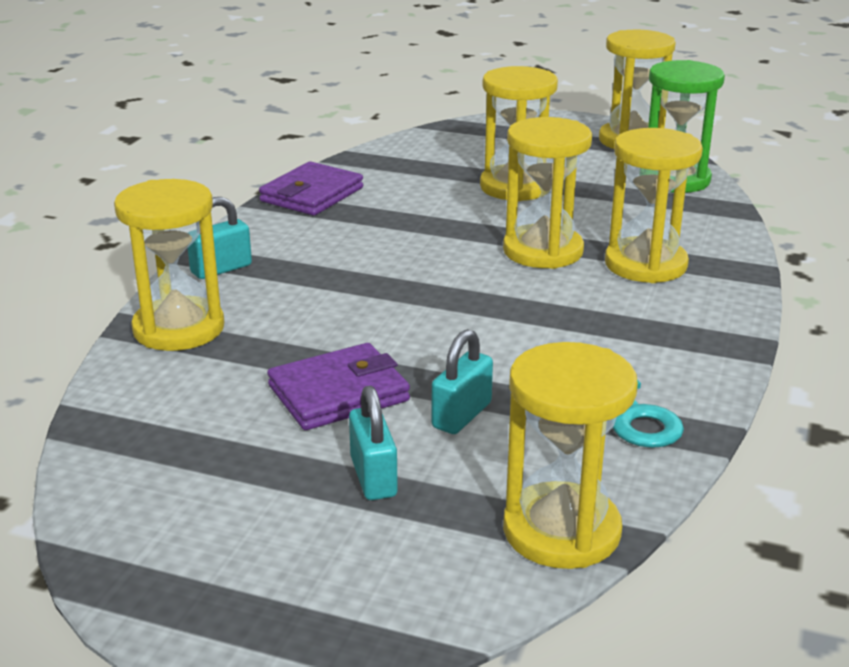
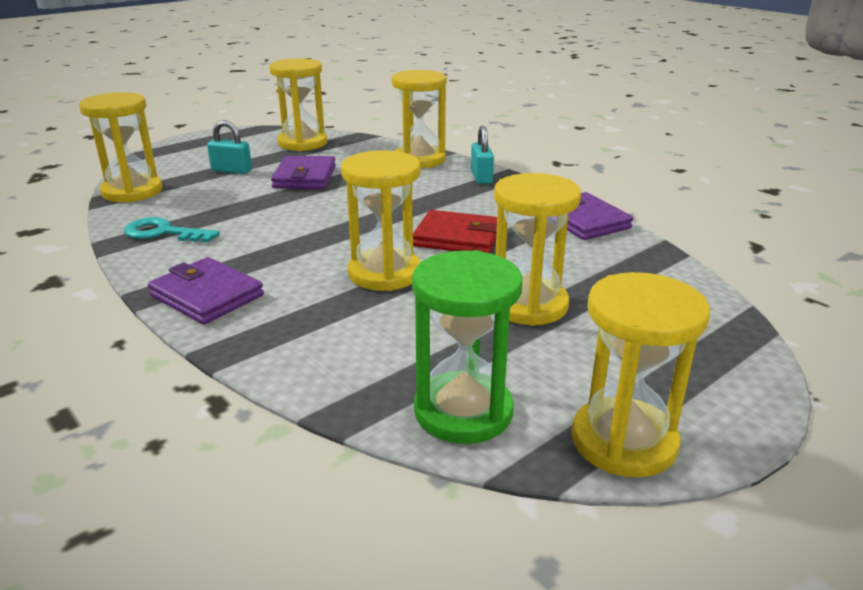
camera: 120 degrees right, 0 degrees up
turquoise padlock [432,329,493,434] -> none
yellow hourglass [605,128,703,283] -> yellow hourglass moved to [269,58,327,151]
none -> purple wallet [148,257,264,324]
none -> red wallet [413,210,497,253]

